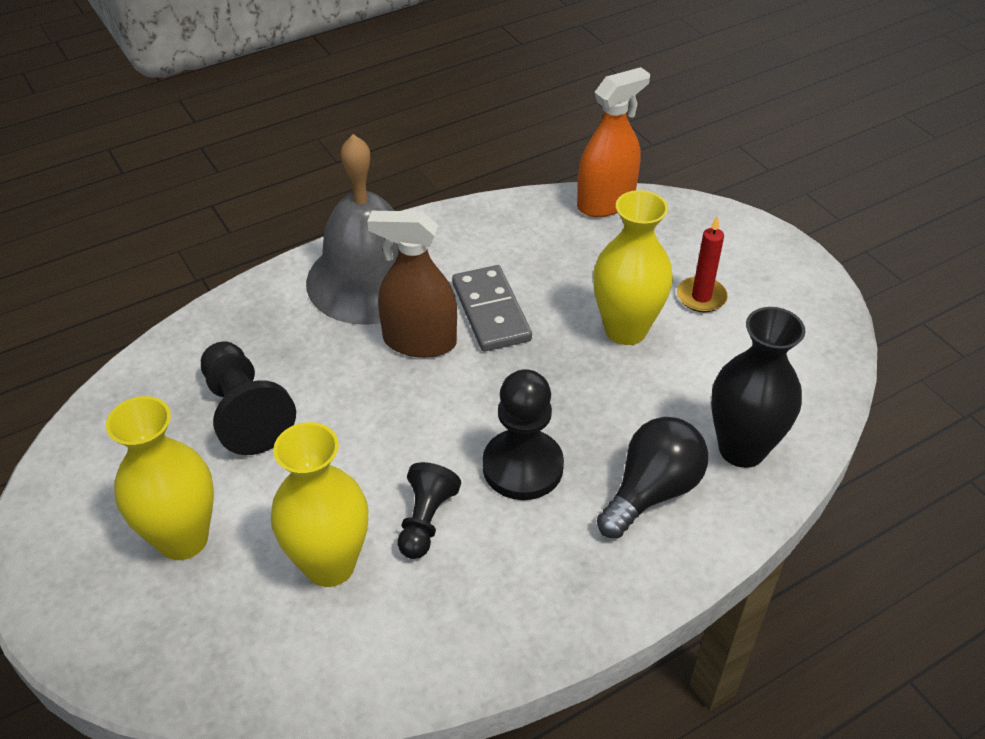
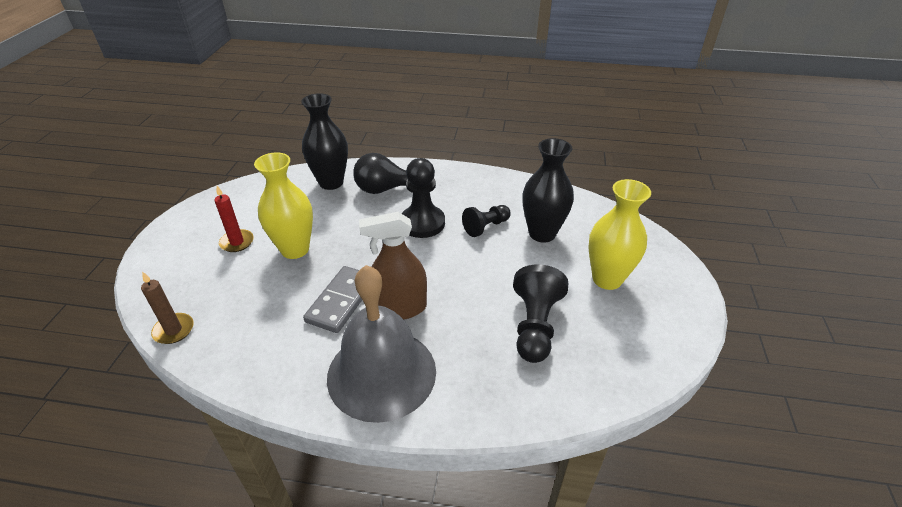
camera: 140 degrees left, 5 degrees down
yellow vase [271,422,368,587] -> black vase [522,138,574,243]
brown spray bottle [367,211,457,358] -> brown spray bottle turned 120 degrees clockwise [359,212,427,320]
orange spray bottle [577,67,650,217] -> brown candle [141,272,194,344]

